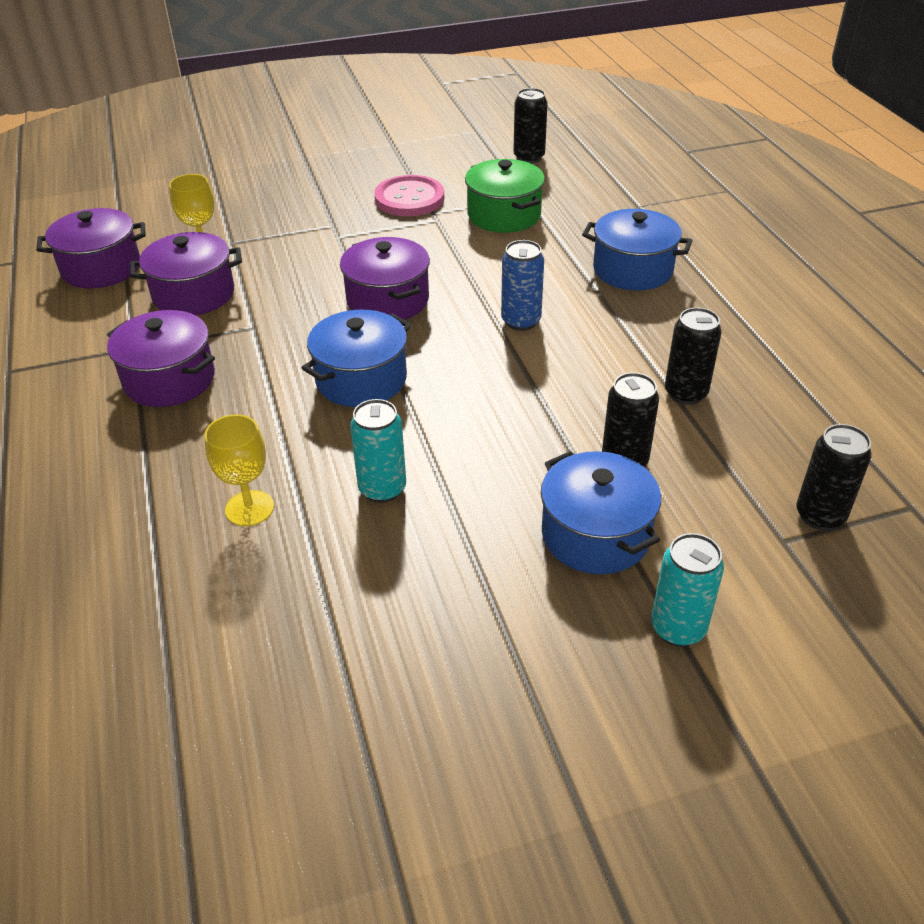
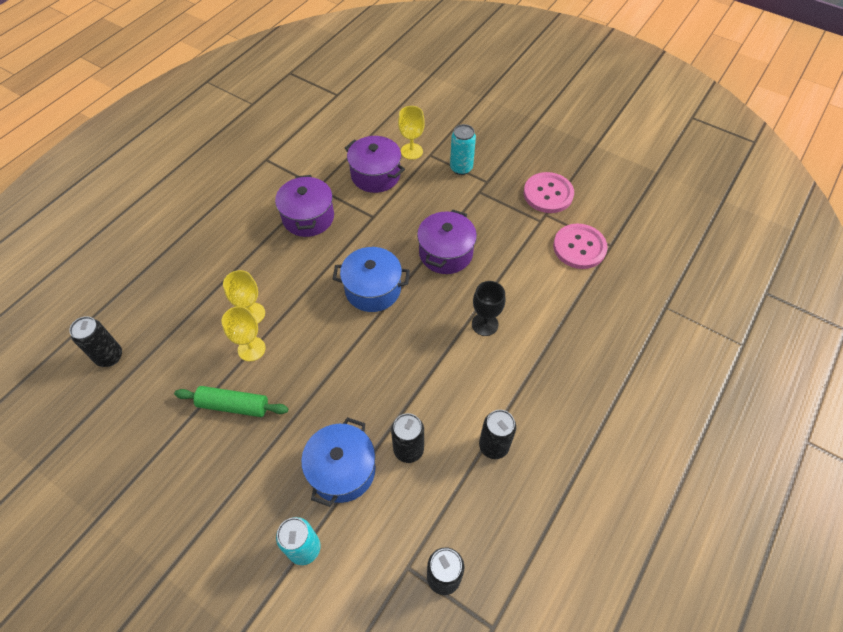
camera: 50 degrees right, 15 degrees up
purple pot [36,208,146,288] -> none
turquoise can [350,399,406,503] -> turquoise can moved to [450,124,476,175]
green pot [465,159,545,233] -> pink button [553,224,608,269]
blue can [501,240,544,331] -> black goblet [472,281,506,336]
black can [513,88,548,164] -> black can moved to [69,316,122,367]
blue pot [582,209,693,291] -> none
none -> green rolling pin [174,386,288,417]
none -> yellow goblet [222,306,266,361]

